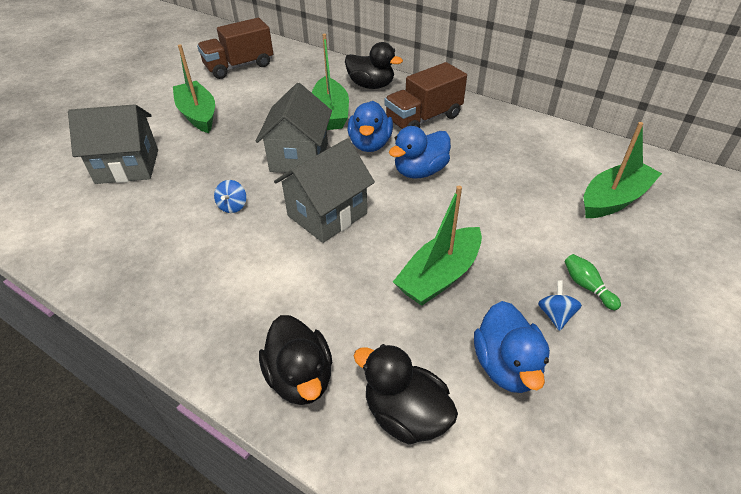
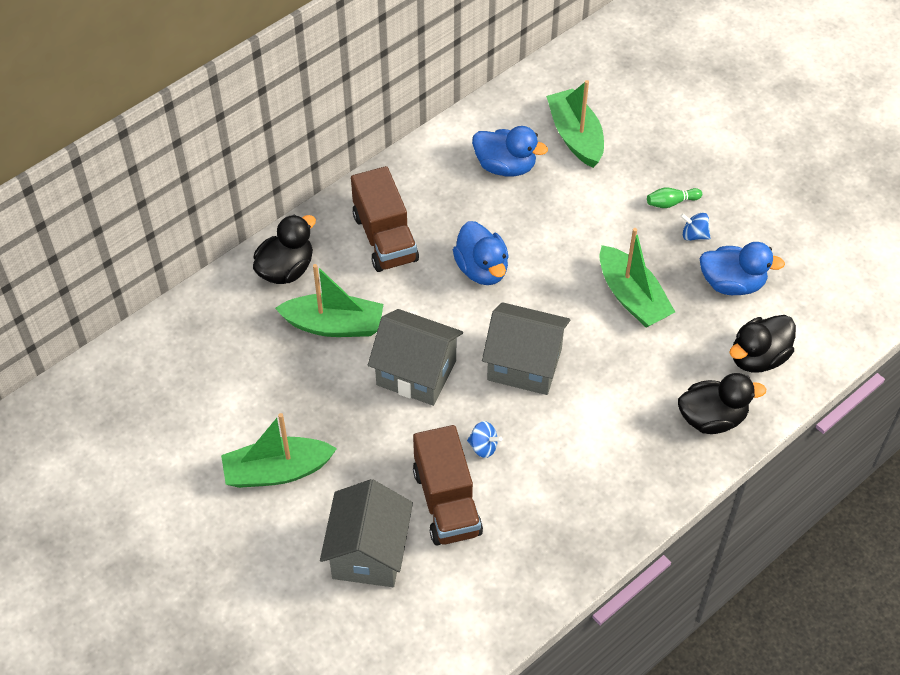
camera: 75 degrees left, 10 degrees up
brown truck [197,18,273,79] -> brown truck moved to [413,425,483,545]
grey house [274,138,375,243] -> grey house turned 45 degrees counterclockwise [482,302,570,395]
blue duck [347,101,393,152] -> blue duck moved to [472,126,548,177]

